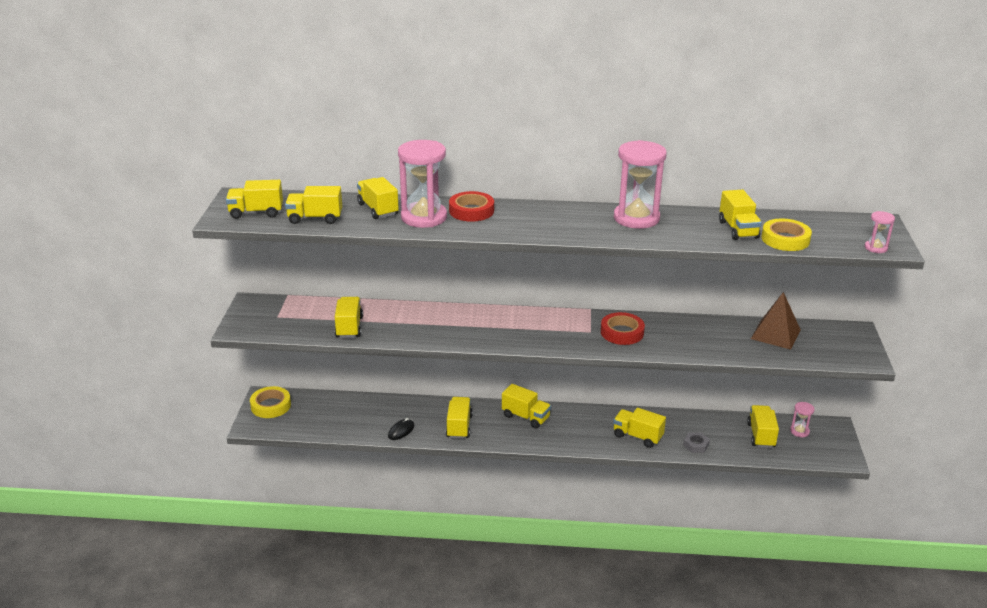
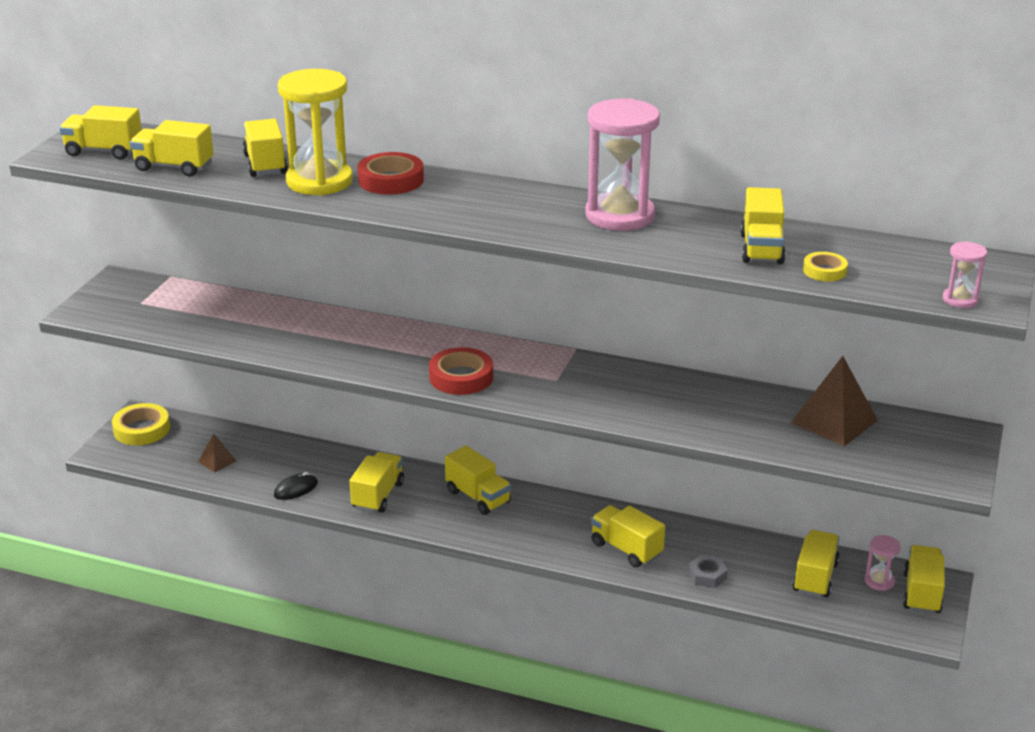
camera: 15 degrees right, 0 degrees up
yellow truck [335,297,363,338] -> yellow truck moved to [903,545,945,614]
pink hourglass [398,140,447,228] -> yellow hourglass [278,69,353,196]
red tape [601,312,645,345] -> red tape moved to [429,347,493,395]
yellow tape [762,219,812,251] -> yellow tape [803,252,848,282], size x0.59
none -> brown pyramid [198,434,236,473]

